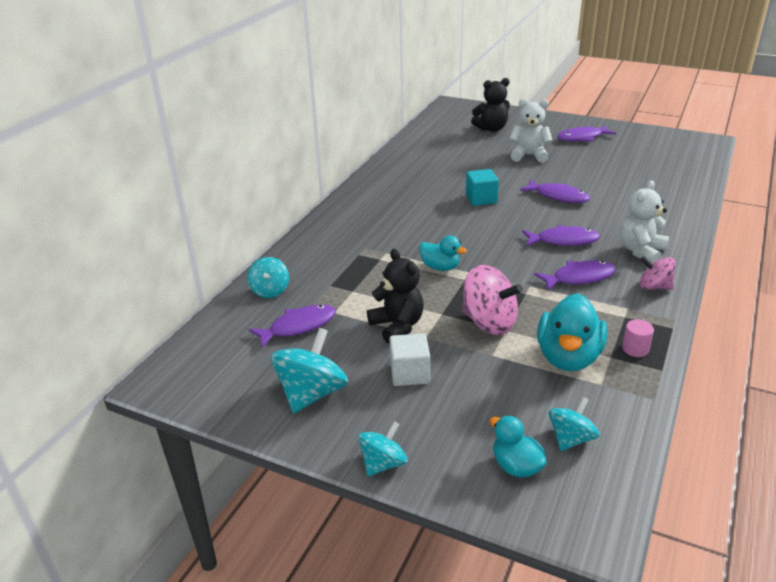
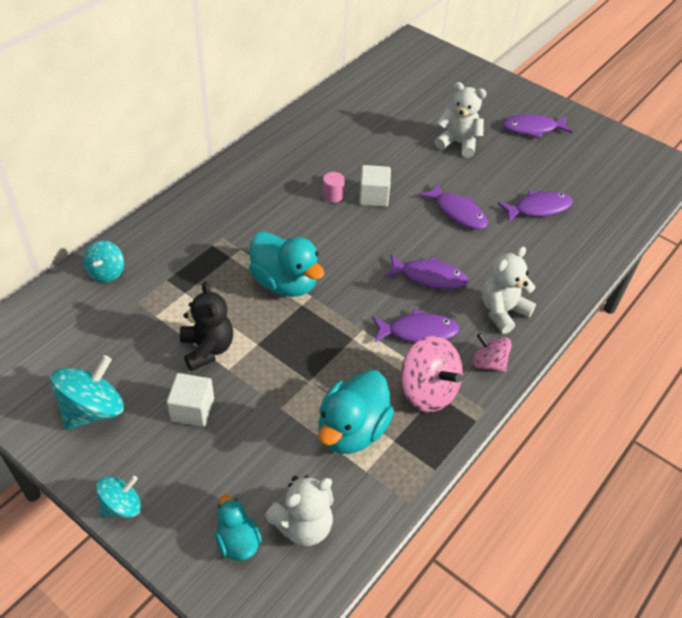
camera: 10 degrees right, 15 degrees up
purple fish [249,304,336,348] -> purple fish moved to [497,190,573,222]
turquoise duck [419,235,467,271] -> turquoise duck [249,231,324,297], size x1.75
pink spinning top [462,265,523,335] -> pink spinning top moved to [401,336,463,412]
turquoise cube [466,169,499,206] -> white cube [359,165,391,207]
black teddy bear [471,78,510,132] -> none
turquoise spinning top [549,397,600,451] -> white teddy bear [265,475,334,546]
pink cylinder [622,319,654,357] -> pink cylinder moved to [323,172,345,203]

